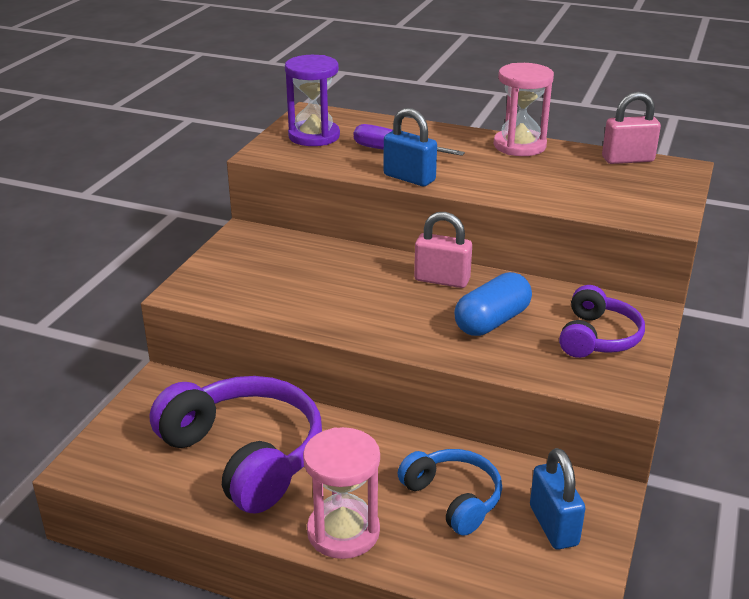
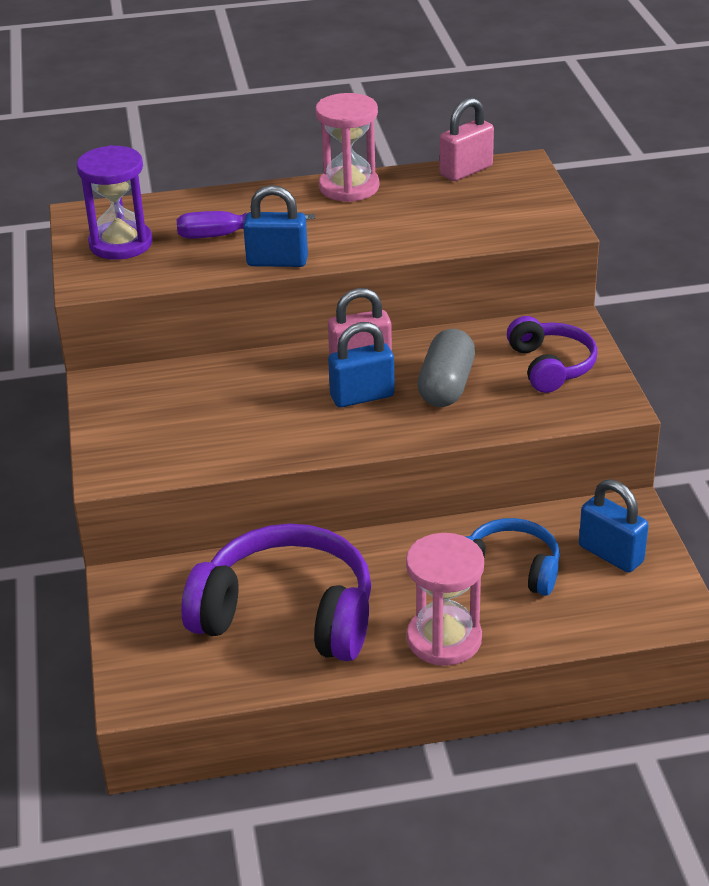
camera: 30 degrees left, 5 degrees up
blue capsule [454,272,532,336] -> grey capsule [417,329,475,407]
none -> blue padlock [328,322,395,408]

